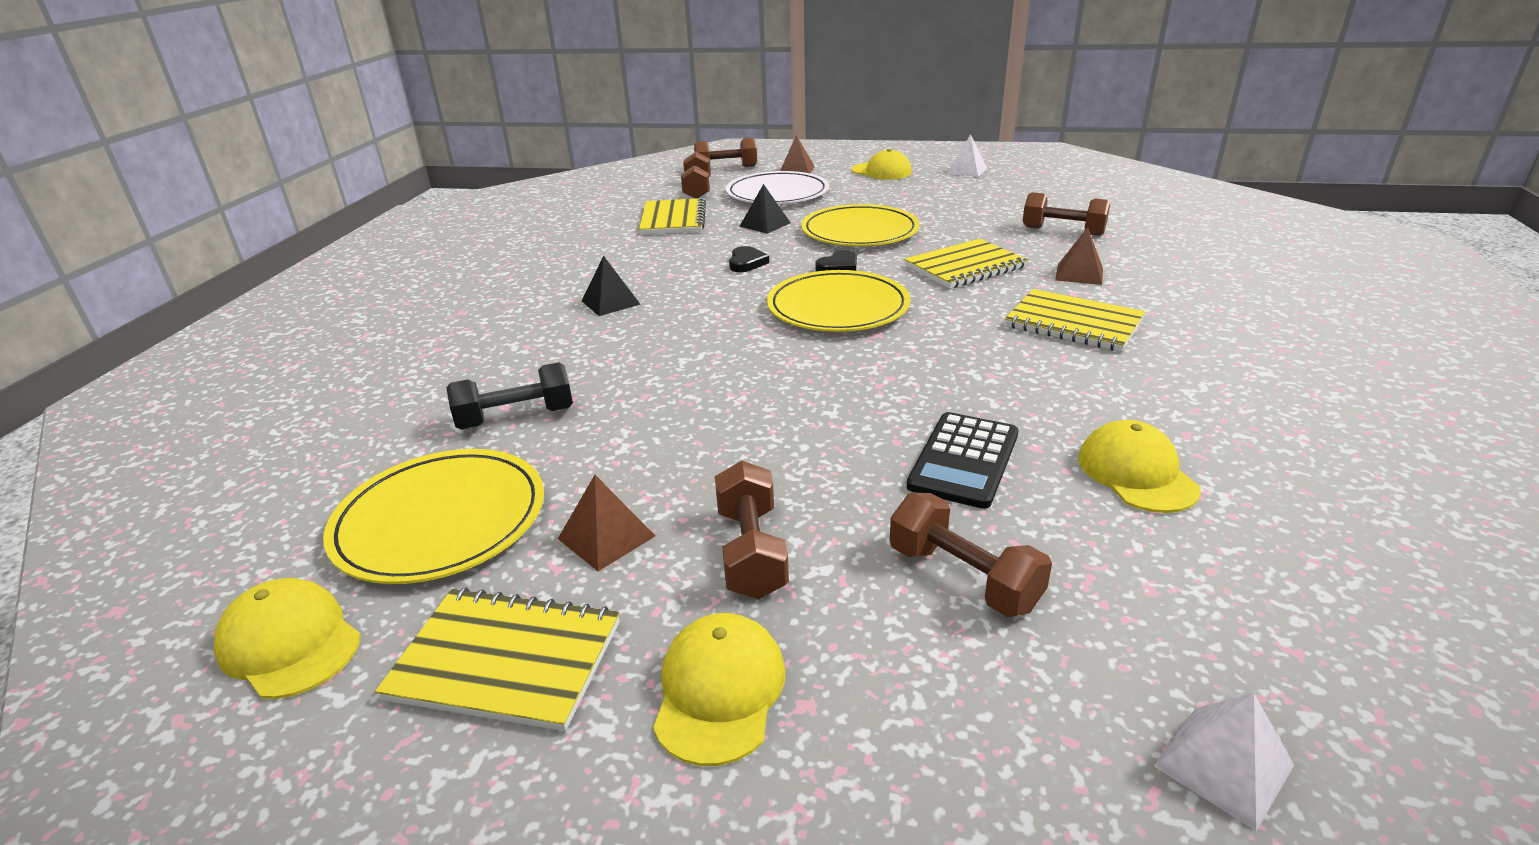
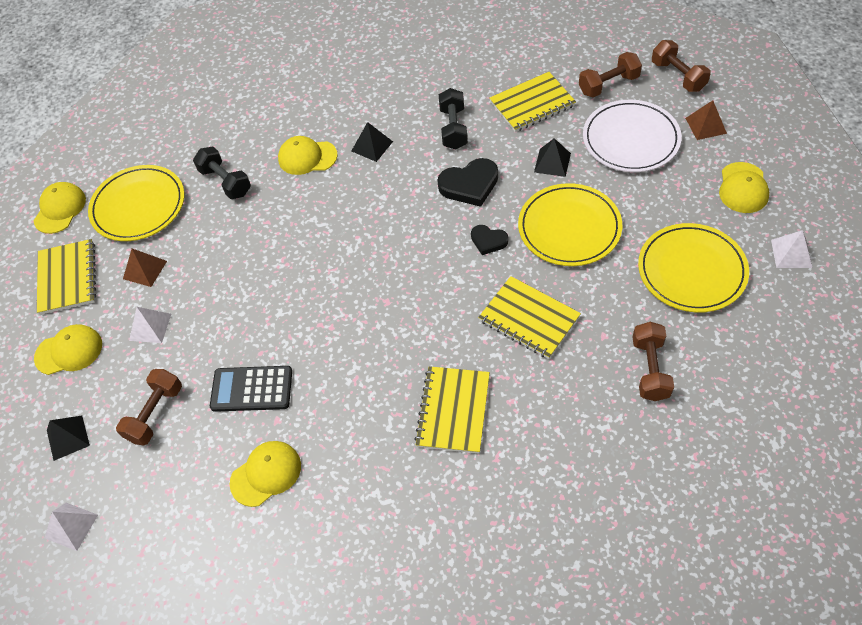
camera: 70 degrees right, 25 degrees up
brown dumbbell [715,461,789,599] -> white pyramid [129,307,171,343]
black heart [729,246,769,272] -> black heart [437,158,498,207], size x1.69
yellow plate [767,270,910,332] -> yellow plate moved to [638,223,749,313]
brown pyramid [1055,227,1103,285] -> none
none -> black pyramid [47,416,90,461]
none -> yellow cap [278,136,338,175]
none -> black dumbbell [439,88,468,150]

